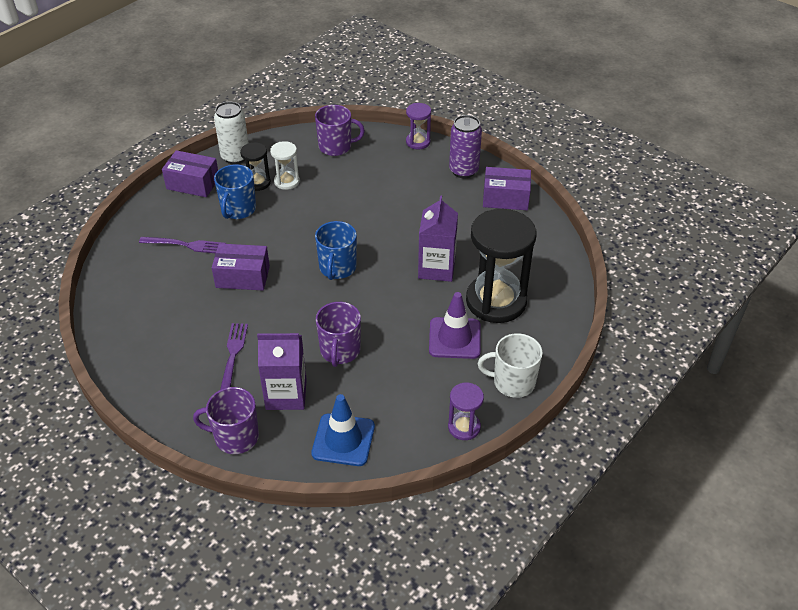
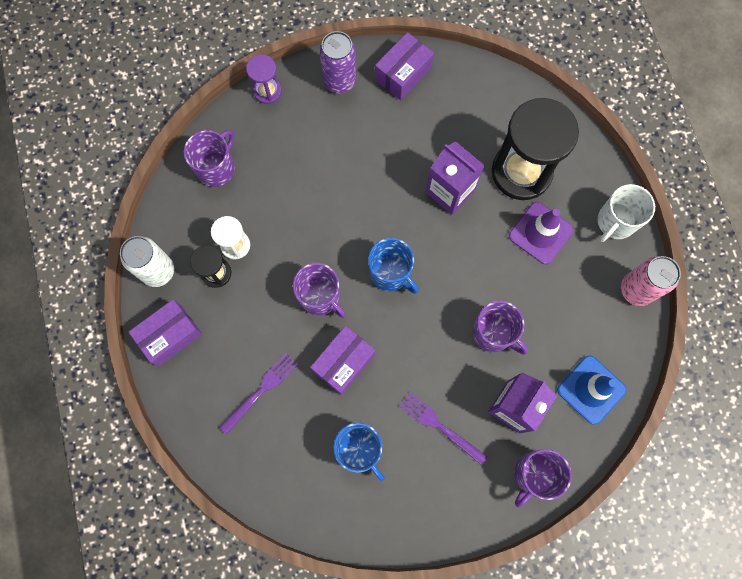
camera: 55 degrees left, 30 degrees up
blue mug [214,164,256,219] -> blue mug moved to [333,423,385,481]
purple hourglass [448,383,484,440] -> pink can [621,256,681,306]
none -> purple mug [293,263,346,318]

